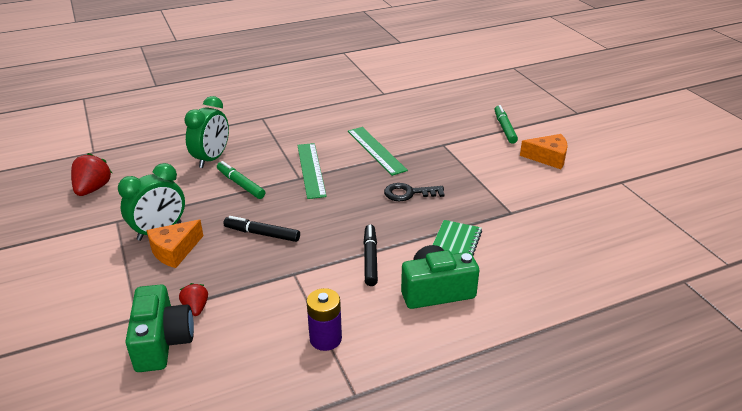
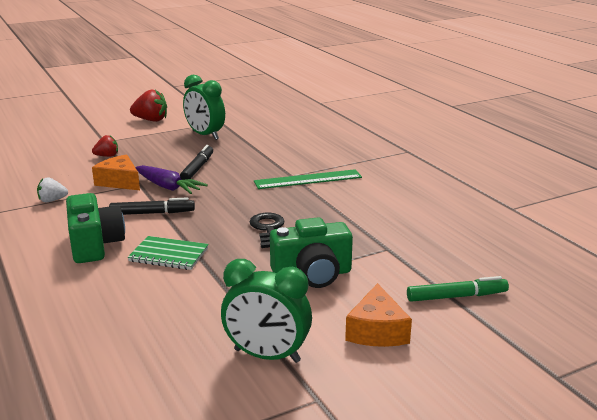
camera: 85 degrees right, 10 degrees down
red strawberry [71,153,112,196] -> red strawberry moved to [130,90,167,122]
green camera [125,285,194,372] -> green camera moved to [270,217,353,288]
orange cheese [146,220,203,268] -> orange cheese moved to [92,154,140,190]
green clock [184,96,229,168] -> green clock moved to [221,259,312,363]
green marker [217,161,265,199] -> none
purple battery [306,288,342,351] -> white strawberry [37,177,68,202]
green ruler [348,127,408,176] -> none
none -> purple carrot [135,165,208,194]

